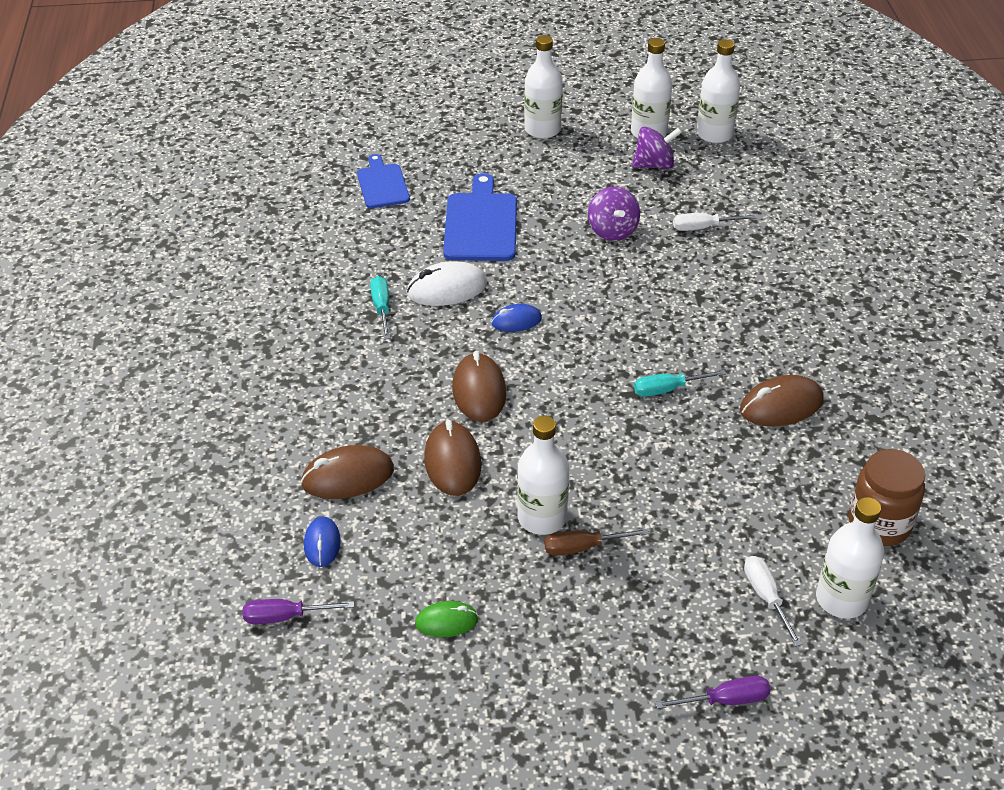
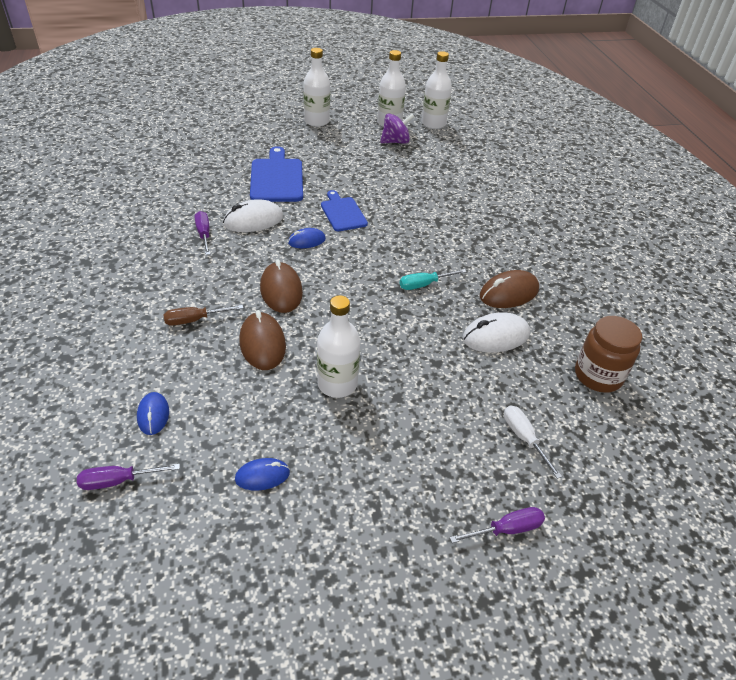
camera: 10 degrees left, 0 degrees up
brown mouse [301,445,394,499] -> none
blue cutting board [357,154,410,208] -> blue cutting board moved to [321,190,368,231]
turquoise screwdriver [370,276,390,340] -> purple screwdriver [195,211,210,255]
green mouse [415,601,479,637] -> blue mouse [235,458,290,491]
brown screwdriver [544,529,649,556] -> brown screwdriver moved to [164,305,243,326]
purple spinning top [588,187,640,241] -> none
white screwdriver [673,213,756,231] -> none
white bottle [816,497,884,619] -> none
none -> white mouse [462,312,530,352]

